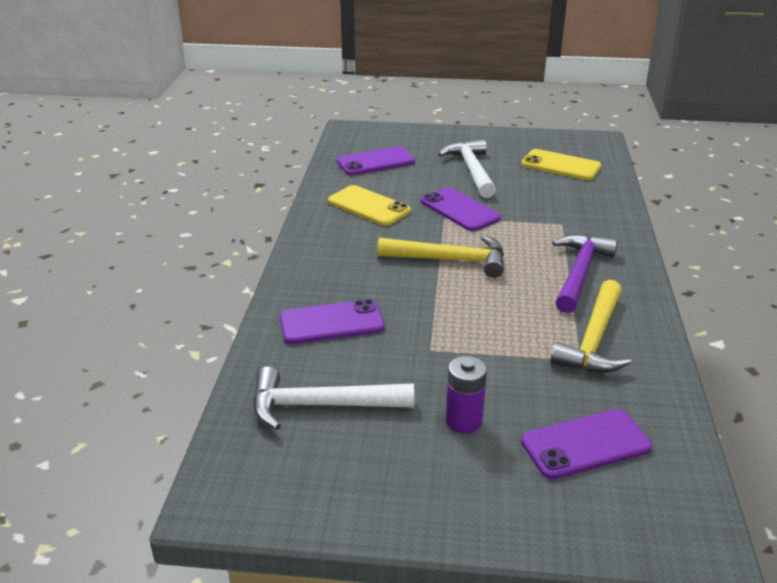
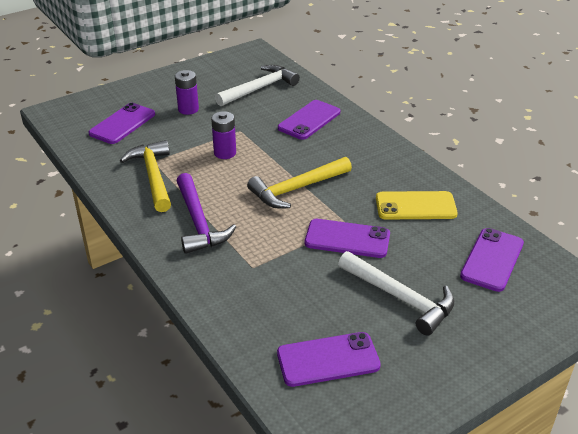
camera: 140 degrees right, 5 degrees up
yellow phone [521,149,602,180] -> purple phone [277,332,381,387]
none -> purple battery [211,111,236,159]

